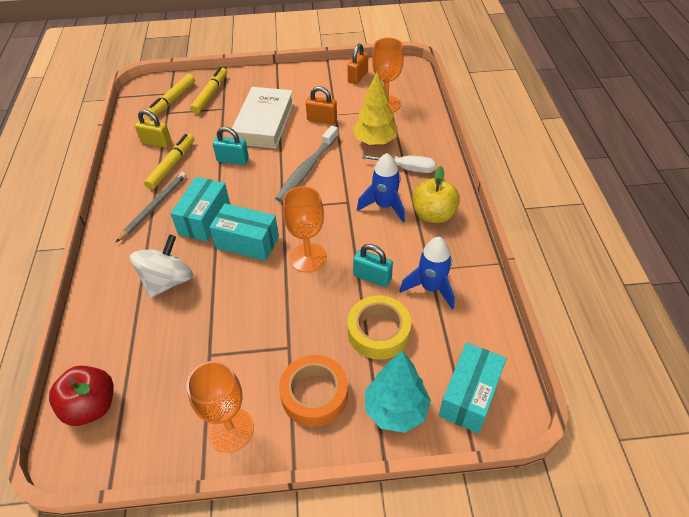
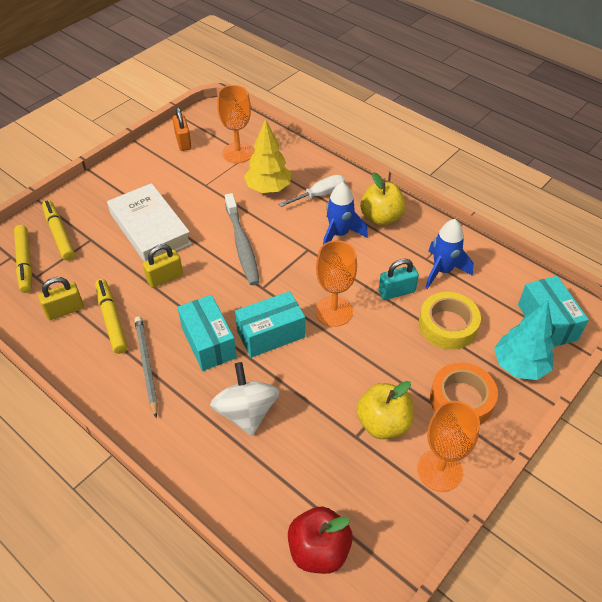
camera: 45 degrees left, 0 degrees up
turquoise padlock [213,127,249,165] -> yellow padlock [143,244,183,288]
orange padlock [306,86,337,124] -> none
none -> yellow apple [356,381,414,439]

